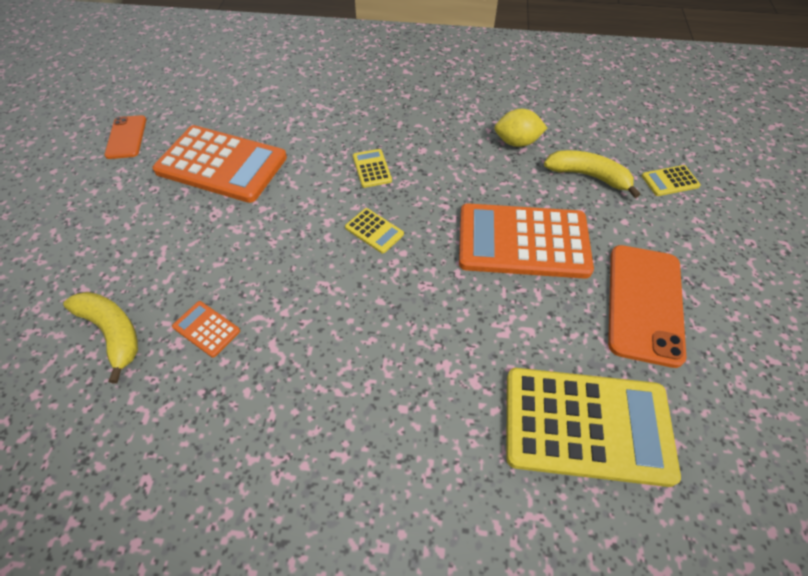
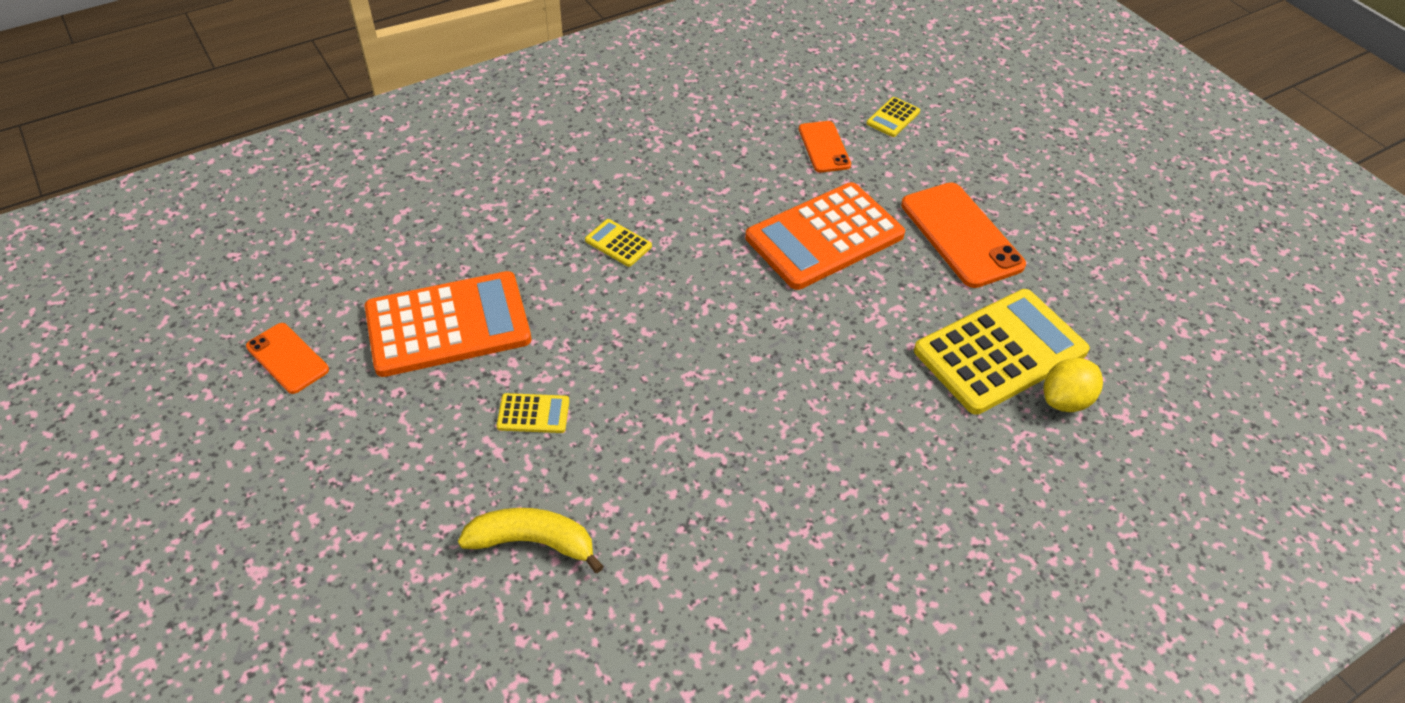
camera: 40 degrees left, 5 degrees down
orange calculator [172,301,240,358] -> none
yellow calculator [345,208,404,254] -> yellow calculator moved to [497,393,569,433]
yellow lemon [494,109,547,147] -> yellow lemon moved to [1043,358,1103,412]
yellow banana [544,150,640,198] -> orange phone [799,121,851,173]

